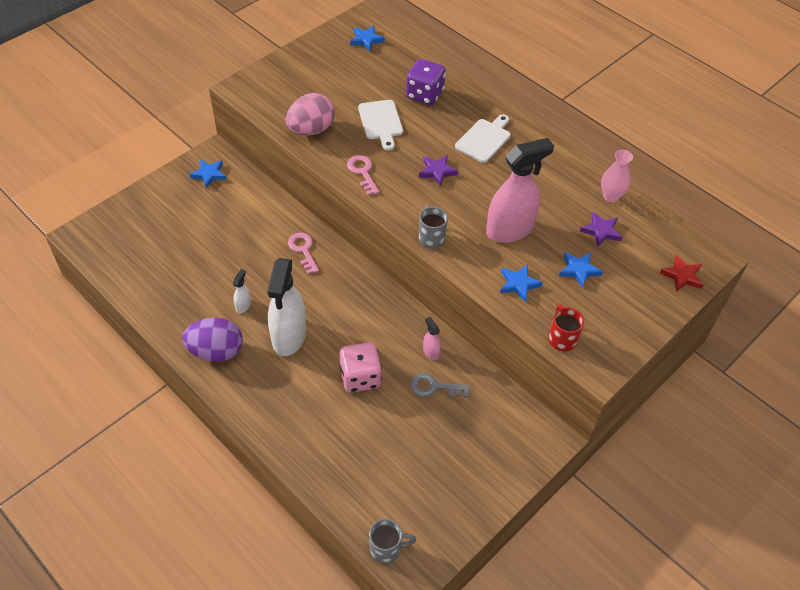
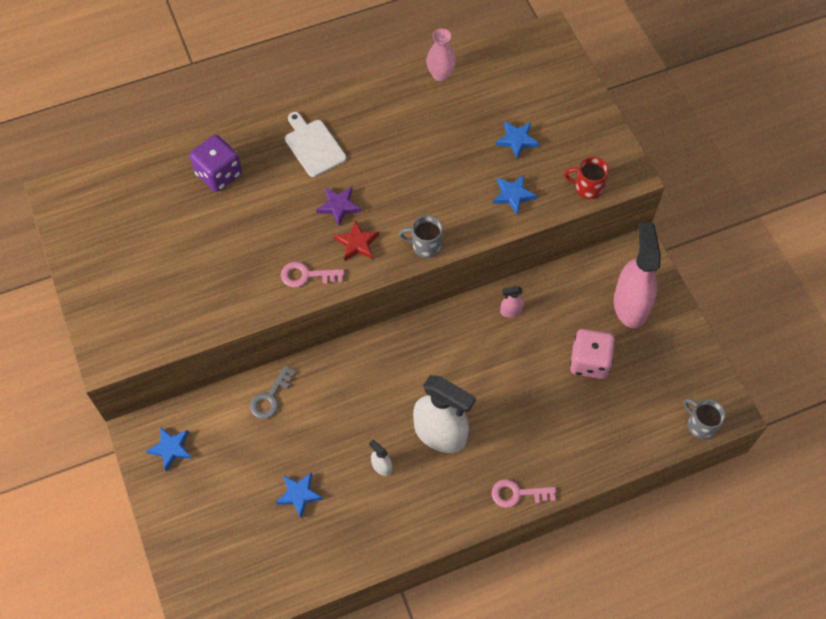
camera: 65 degrees left, 10 degrees up
purple egg [182,318,243,362] -> none
pink egg [286,93,335,136] -> none
pink key [288,233,319,274] -> pink key moved to [491,479,556,508]
pink dice [339,342,382,393] -> pink dice moved to [570,329,615,379]
blue star [350,26,385,52] -> blue star moved to [276,472,323,518]
white cutting board [358,100,403,151] -> none
grey mug [369,519,416,564] -> grey mug turned 60 degrees counterclockwise [683,398,726,439]
grey key [410,373,470,397] -> grey key moved to [250,365,296,419]
pink spray bottle [486,138,554,243] -> pink spray bottle moved to [614,223,661,328]
purple star [580,212,622,247] -> none
red star [660,255,703,292] -> red star moved to [334,220,379,261]

